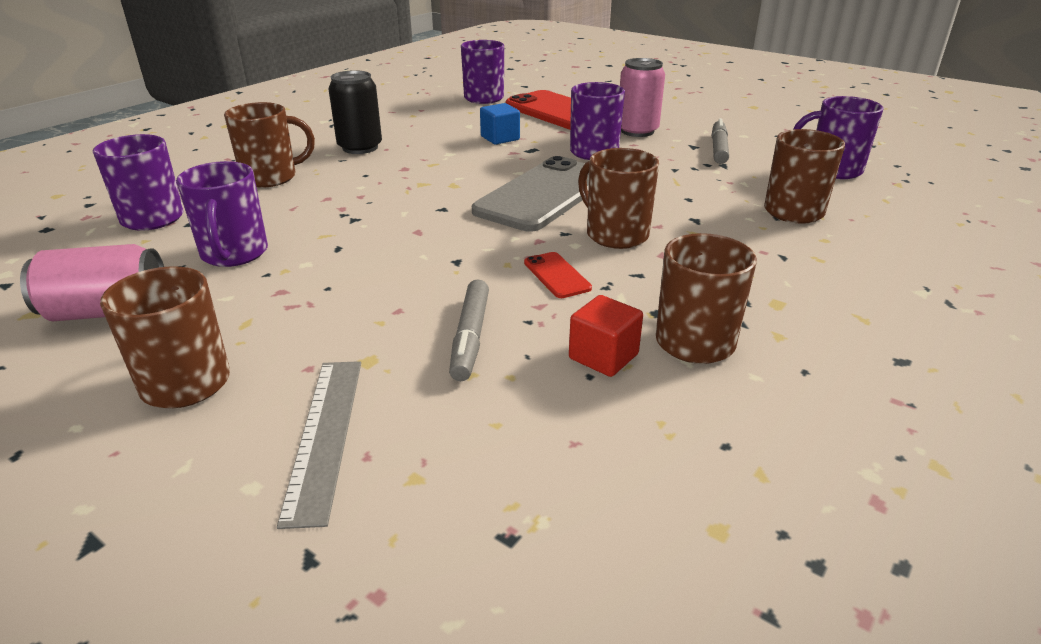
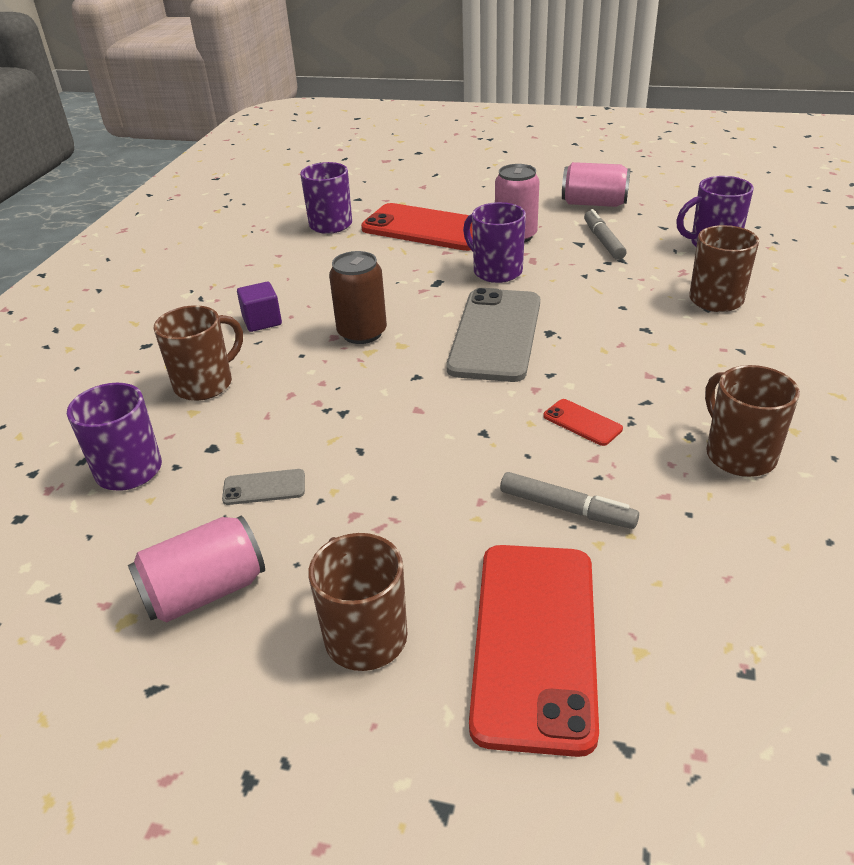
camera: 20 degrees left, 5 degrees up
purple mug [176,161,268,267] -> grey phone [222,469,305,505]
grey ruler [277,361,361,529] -> red phone [469,545,599,757]
black can [328,70,382,154] -> purple cube [237,282,282,332]
grey marker [449,280,489,381] -> grey marker turned 45 degrees counterclockwise [500,472,639,529]
blue cube [480,103,520,145] -> none
red cube [569,295,643,377] -> none
brown mug [578,148,659,249] -> none
none -> brown can [329,251,387,344]
none -> pink can [562,162,631,207]

